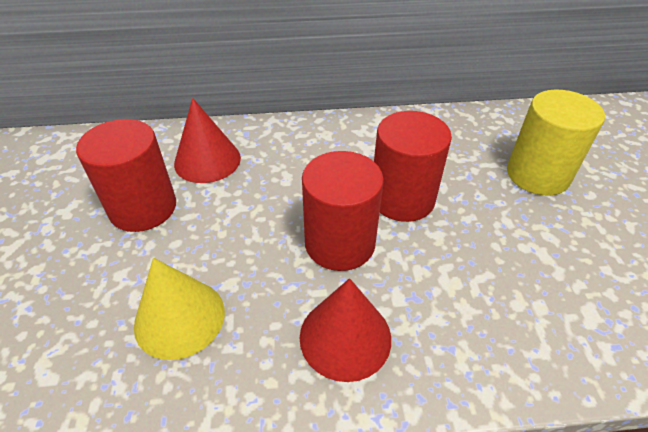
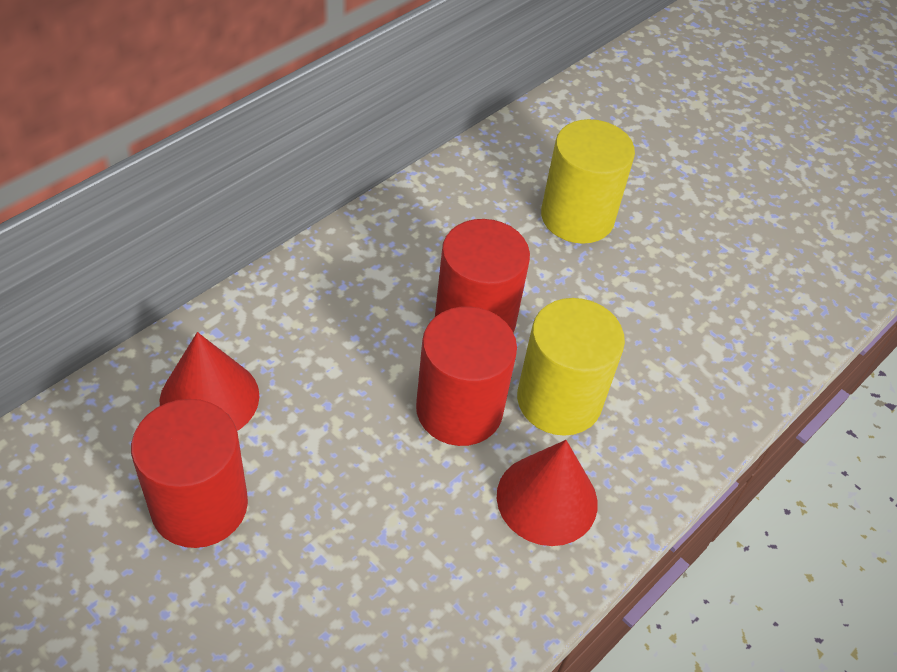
camera: 45 degrees left, 5 degrees up
yellow cone [134,258,225,360] -> none
none -> yellow cylinder [517,298,625,436]

